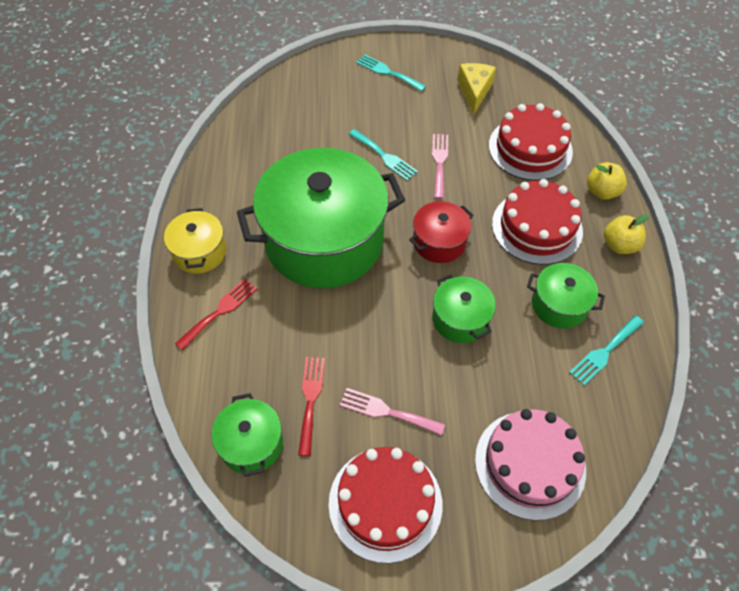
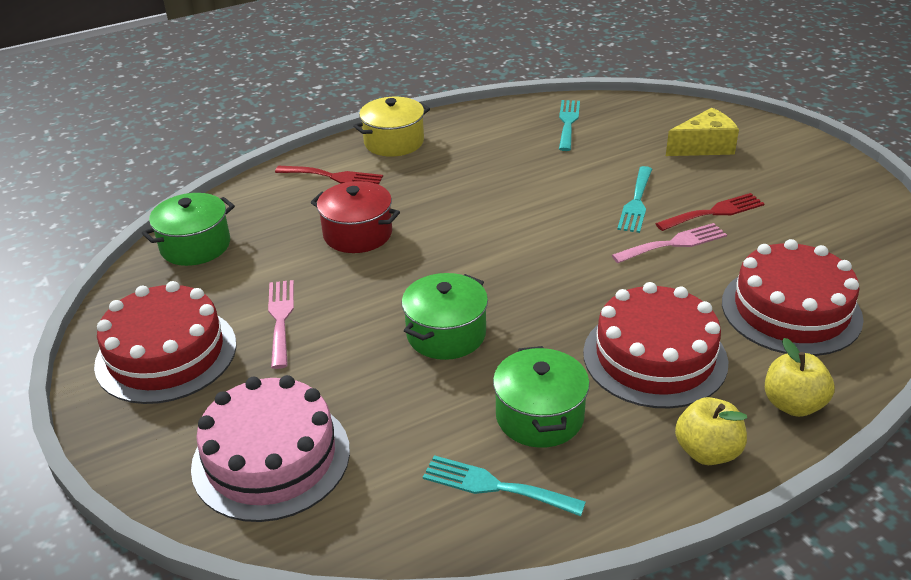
camera: 65 degrees right, 20 degrees down
green pot [237,148,405,288] -> none
red fork [298,357,325,456] -> red fork moved to [655,193,765,231]
turquoise fork [356,54,426,92] -> turquoise fork moved to [559,100,580,151]
red pot [409,201,474,263] -> red pot moved to [310,181,400,253]
yellow cheese [457,63,496,115] -> yellow cheese moved to [666,108,739,156]

